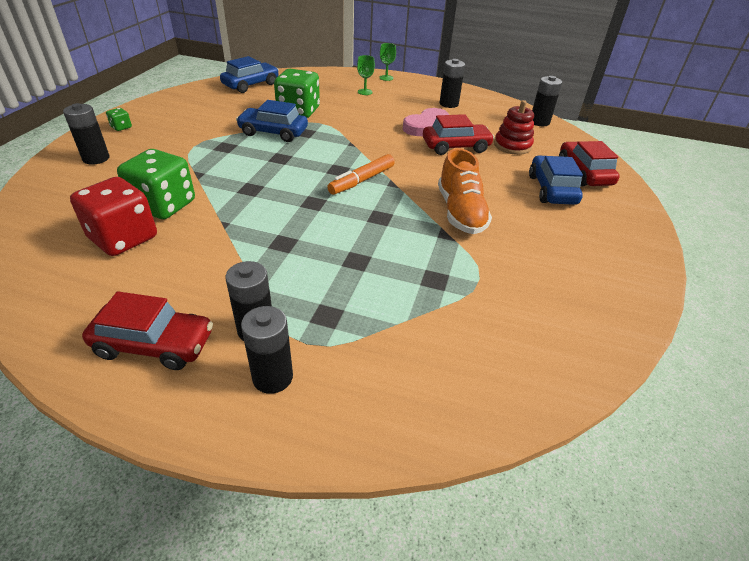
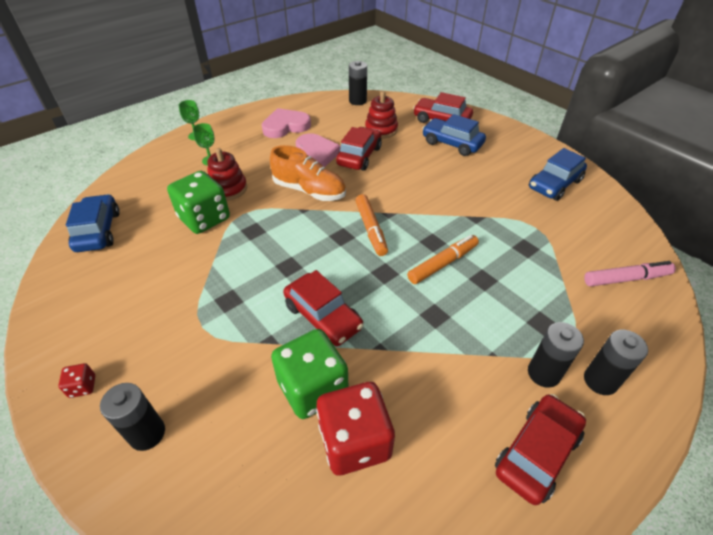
camera: 55 degrees left, 5 degrees up
green dice [106,108,132,131] -> red dice [58,363,95,398]
blue car [236,100,308,142] -> blue car moved to [529,148,587,201]
orange shoe [438,148,492,234] -> orange shoe moved to [270,145,346,201]
black battery [439,59,465,108] -> pink heart [262,108,311,138]
none -> red stacking toy [207,148,247,201]
none -> red car [283,270,364,346]
none -> orange marker [407,235,479,284]
none -> pink marker [584,261,676,287]

